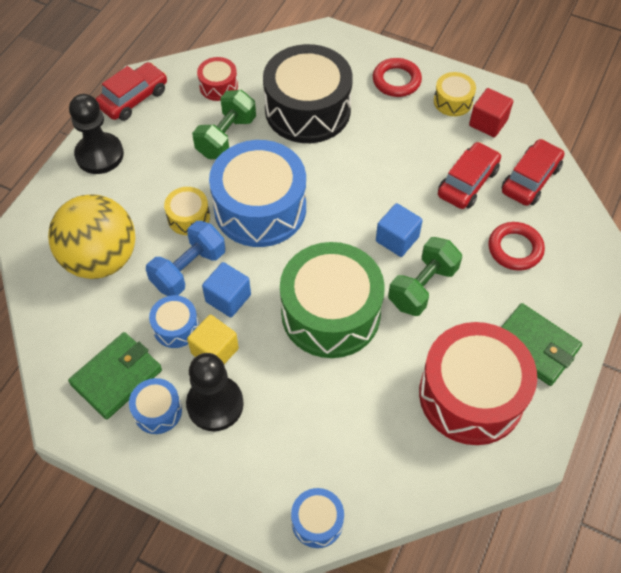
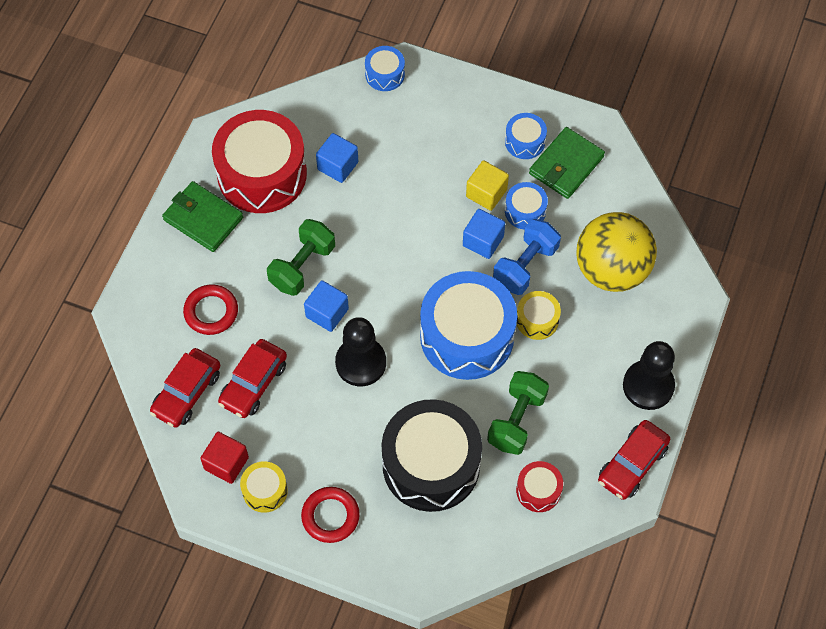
camera: 175 degrees right, 5 degrees up
black pawn [186,353,244,431] -> black pawn moved to [335,317,386,386]
green drum [280,242,385,358] -> none
none -> blue cube [316,133,358,183]

